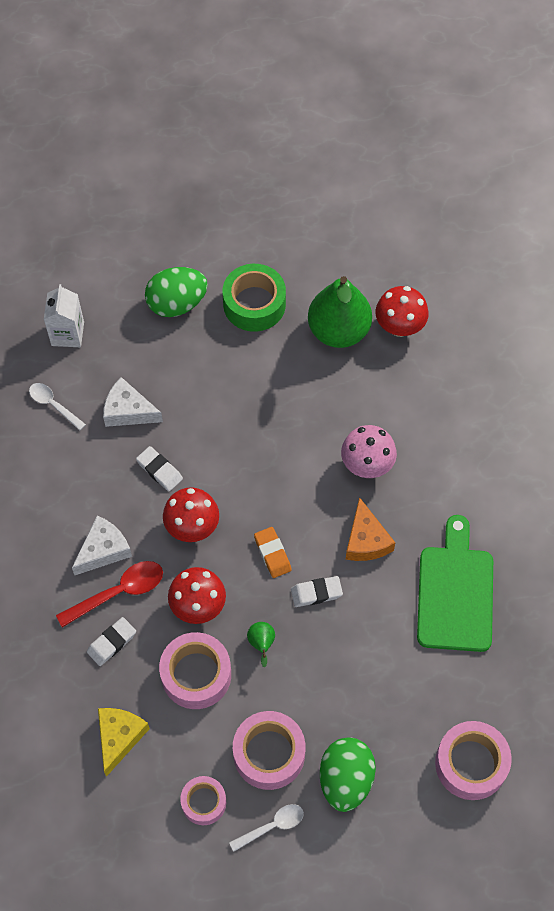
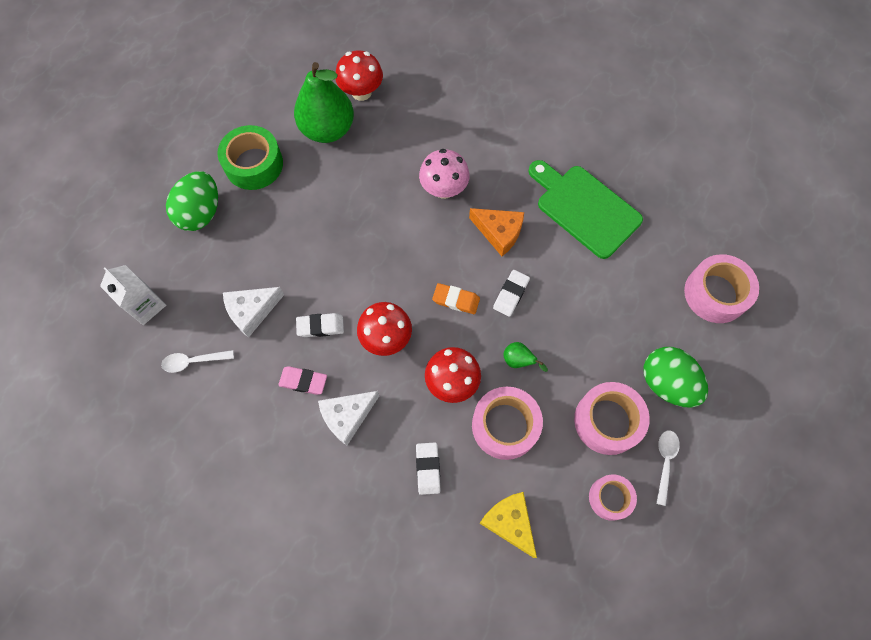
camera: 50 degrees left, 5 degrees up
red spoon [56,561,163,627] -> none
white cheese [72,515,132,575] -> white cheese turned 120 degrees counterclockwise [318,391,379,446]
none -> pink eraser [278,366,327,395]

